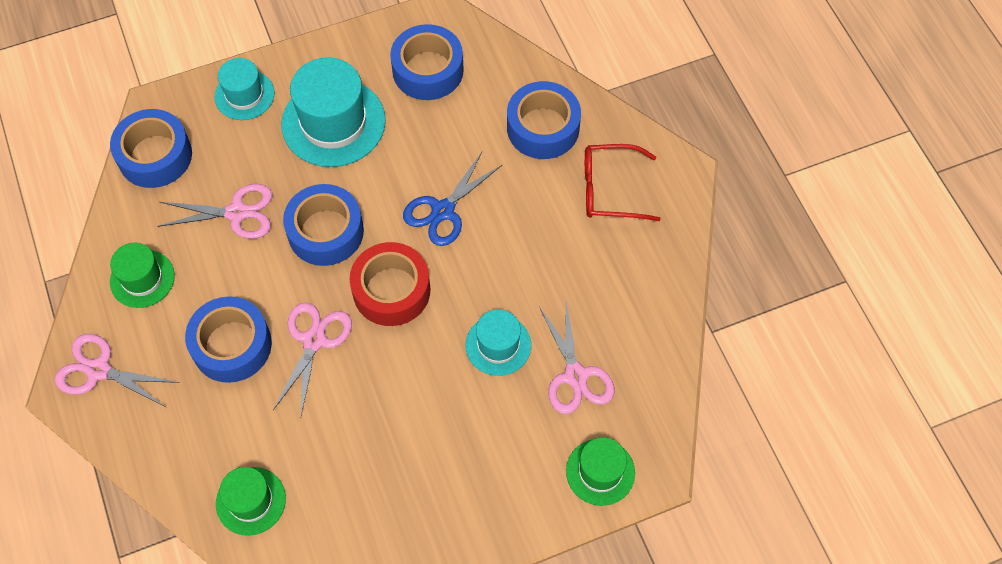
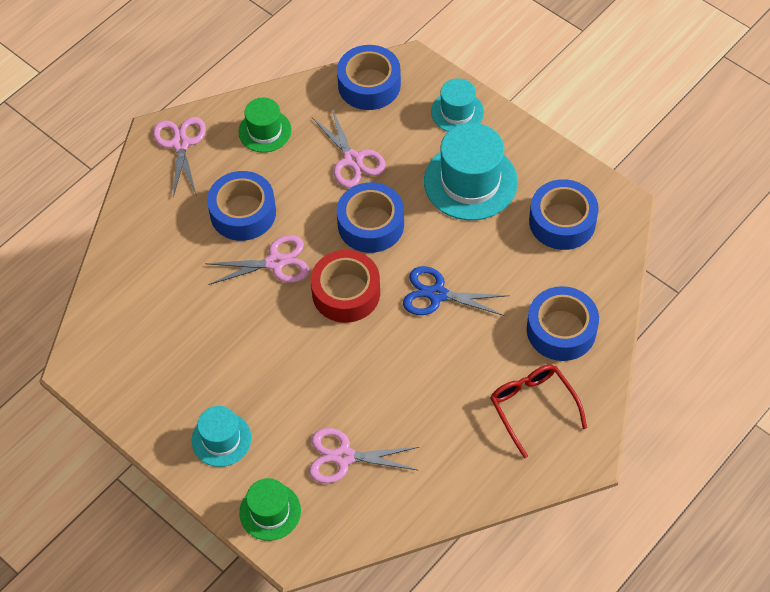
camera: 65 degrees right, 5 degrees down
green hat [216,467,286,536] -> none
turquoise hat [466,309,531,376] -> turquoise hat moved to [192,406,252,467]
pink scissors [539,302,614,414] -> pink scissors turned 45 degrees clockwise [309,428,419,483]

